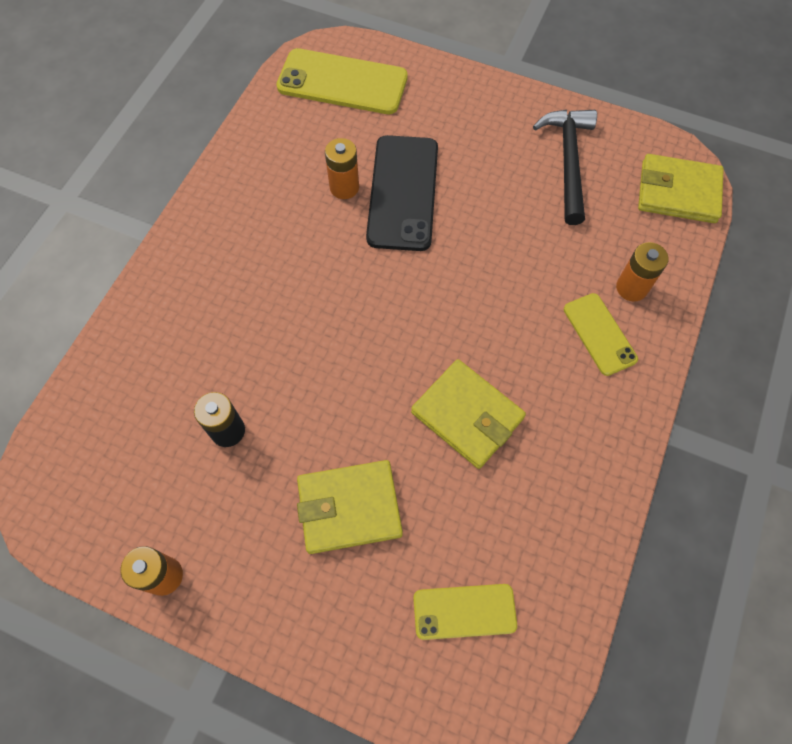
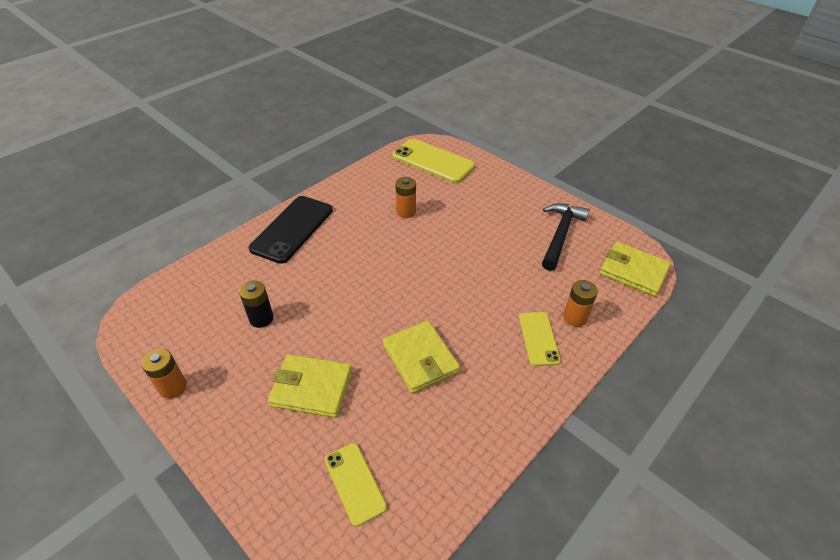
camera: 20 degrees right, 20 degrees down
black phone [366,135,438,251] -> black phone moved to [249,196,333,264]
yellow phone [413,584,517,640] -> yellow phone turned 45 degrees clockwise [324,443,387,527]

